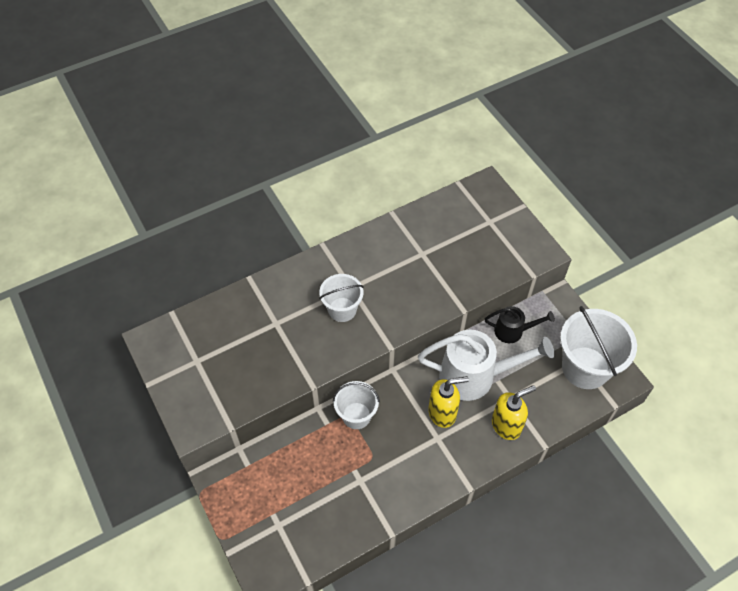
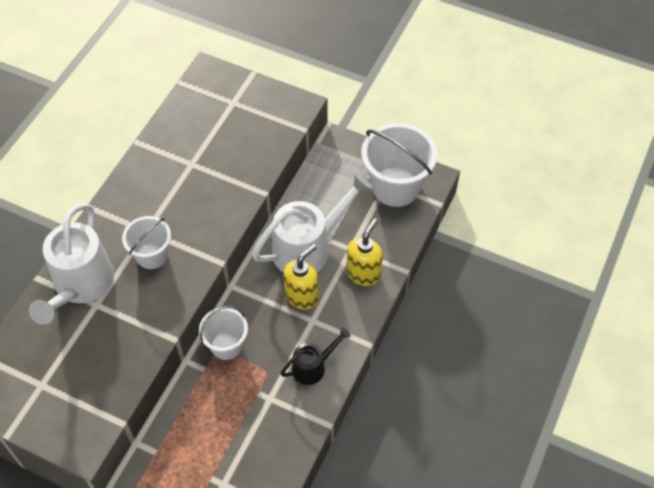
camera: 35 degrees left, 0 degrees up
black watering can [485,306,555,343] -> black watering can moved to [280,327,351,385]
none -> white watering can [29,203,114,325]

